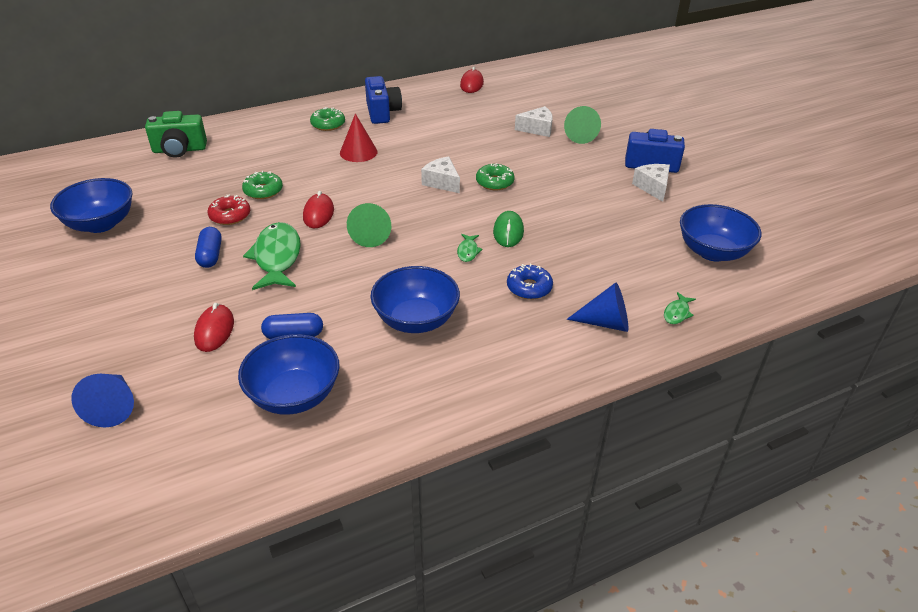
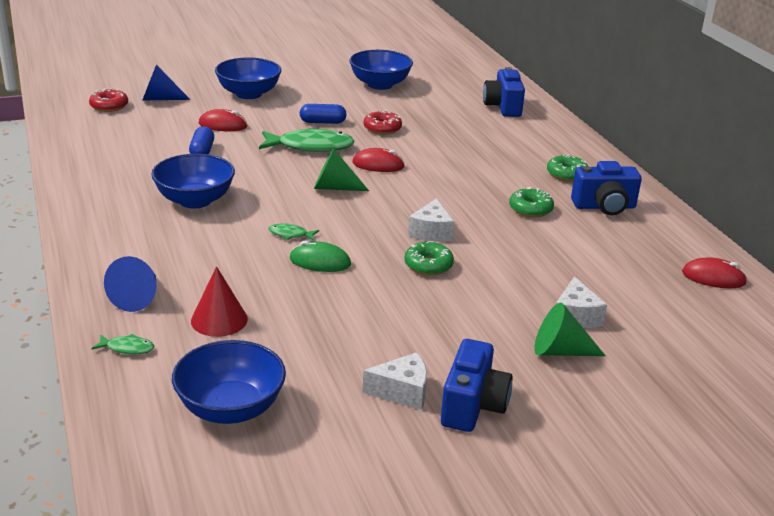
camera: 95 degrees right, 10 degrees down
green camera [145,111,207,158] -> blue camera [483,67,525,117]
blue bowl [238,334,340,415] -> blue bowl moved to [215,57,281,99]
green donut [242,171,283,199] -> green donut moved to [509,187,554,217]
red cone [340,113,377,162] -> red cone moved to [191,266,248,337]
white cheese [421,156,460,193] -> white cheese turned 135 degrees clockwise [408,198,454,242]
blue donut [507,264,553,299] -> none
green fish [664,292,696,324] -> green fish turned 150 degrees clockwise [92,334,154,355]
none -> red donut [89,88,128,112]

